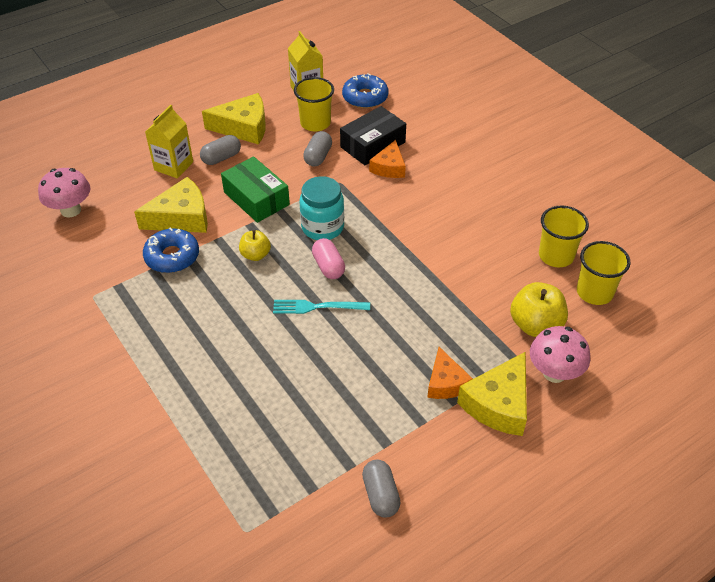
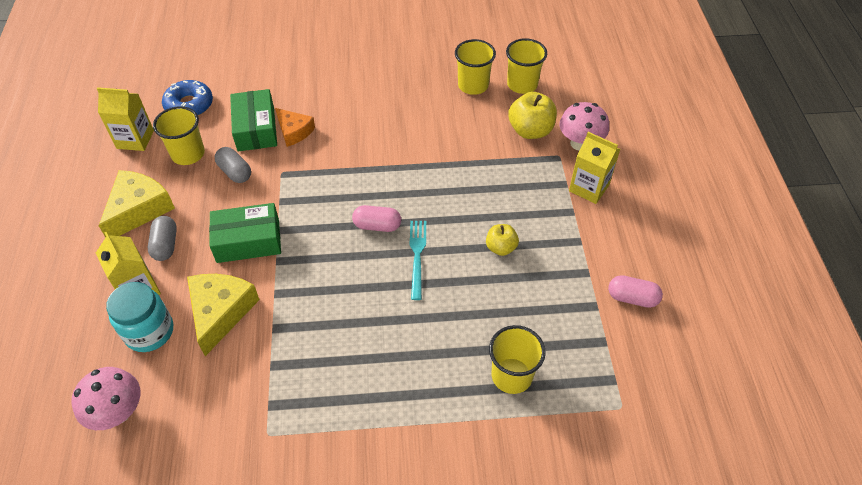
camera: 60 degrees left, 5 degrees up
blue donut [143,227,199,273] -> none
yellow apple [239,230,271,261] -> yellow apple moved to [486,224,519,256]
turquoise fork [273,300,370,314] -> turquoise fork turned 150 degrees clockwise [410,221,426,300]
turquoise jar [299,176,344,240] -> turquoise jar moved to [106,282,173,352]
black box [340,106,406,165] -> green box [230,89,277,151]
grey capsule [362,460,401,517] -> pink capsule [608,275,663,308]
orange cheese [427,347,473,399] -> none
yellow cheese [457,352,527,436] -> yellow carton [569,132,620,204]
none -> yellow cup [489,325,546,394]

